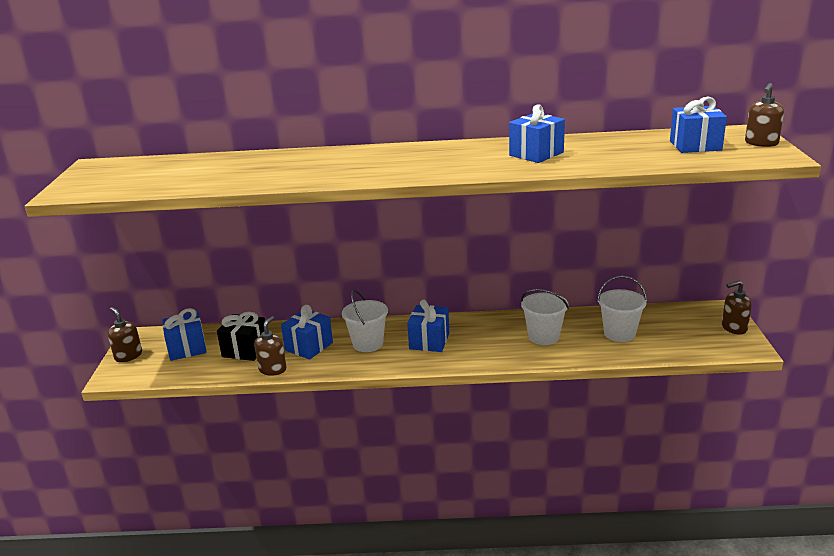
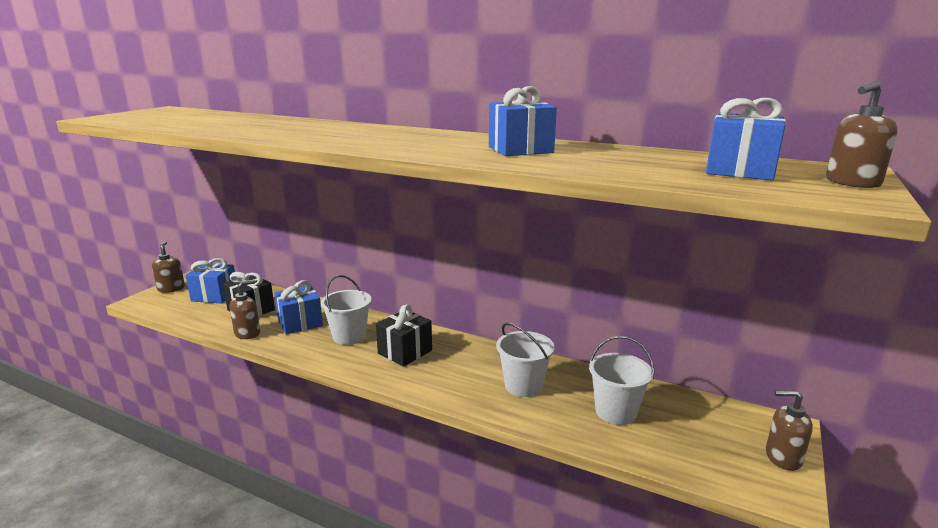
camera: 25 degrees right, 5 degrees down
blue gift [407,299,449,352] -> black gift [376,304,432,367]

